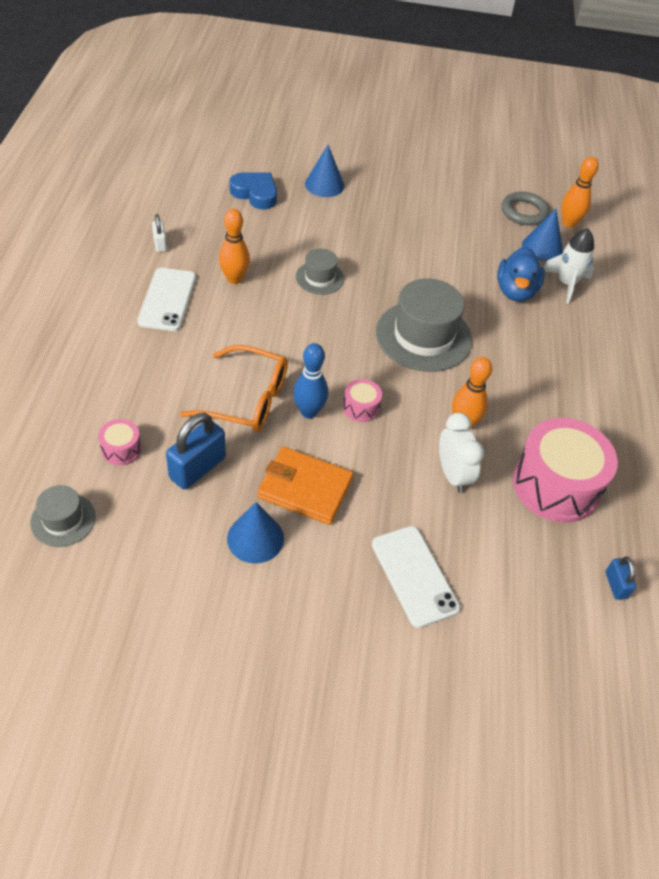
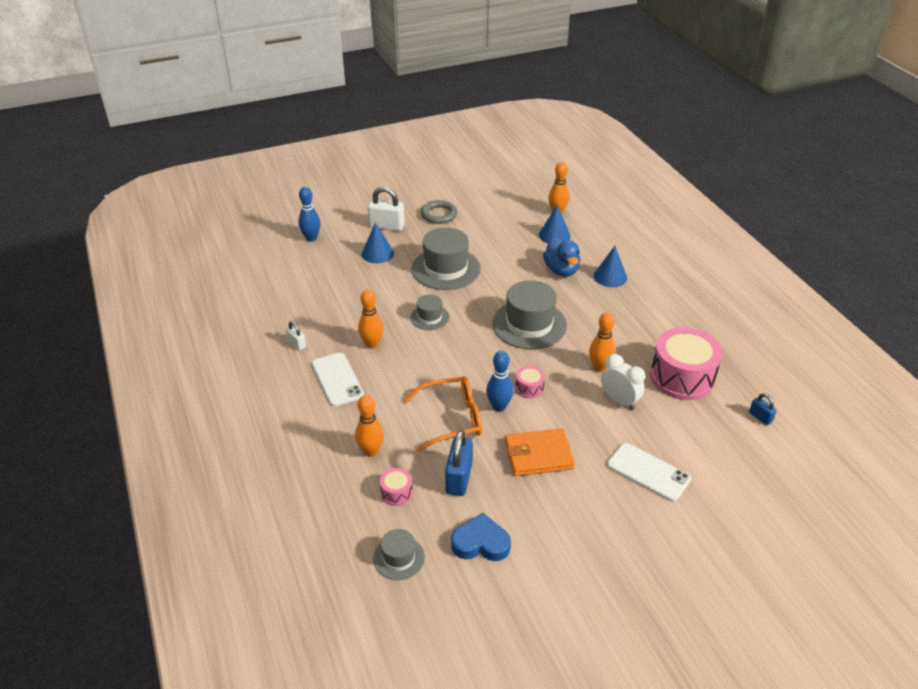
camera: 25 degrees left, 10 degrees down
blue cone [227,502,284,564] -> blue cone moved to [594,246,627,287]
blue heart [229,172,277,209] -> blue heart moved to [451,513,511,561]
grey ring [502,192,549,226] -> grey ring moved to [421,200,457,224]
white rocket [543,228,594,304] -> none
none -> blue bowling pin [298,187,321,242]
none -> orange bowling pin [355,395,384,457]
none -> white padlock [368,186,405,231]
none -> grey hat [411,227,481,290]

